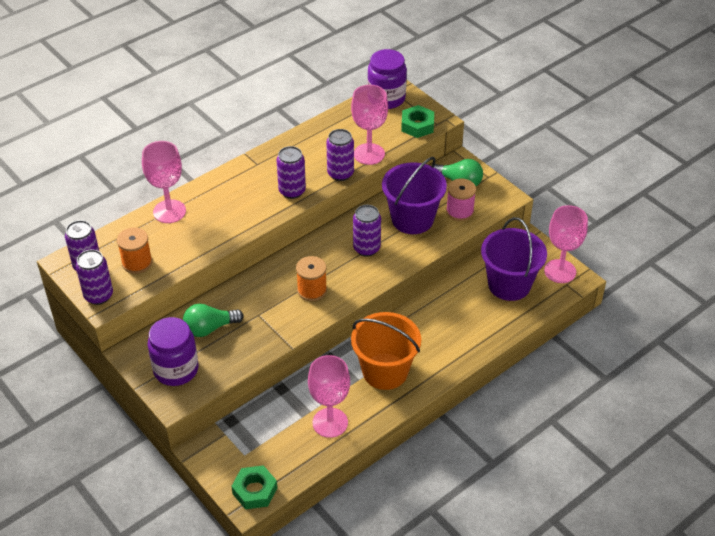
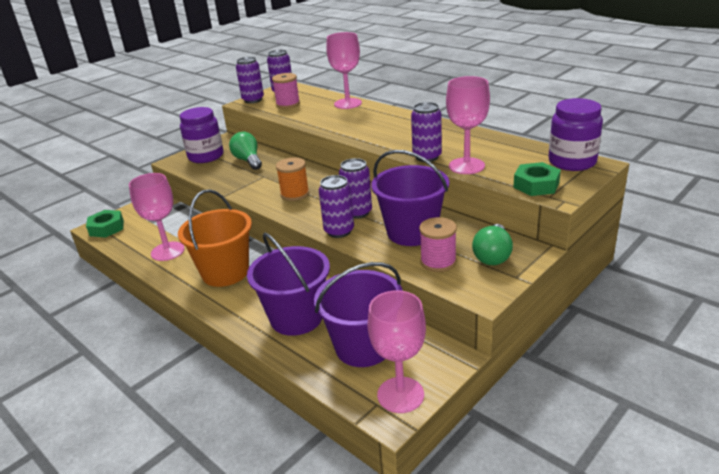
camera: 85 degrees right, 15 degrees down
orange spool [117,227,152,274] -> pink spool [272,73,300,109]
purple can [277,146,306,199] -> purple can moved to [319,175,354,238]
none -> purple bucket [247,233,330,336]

